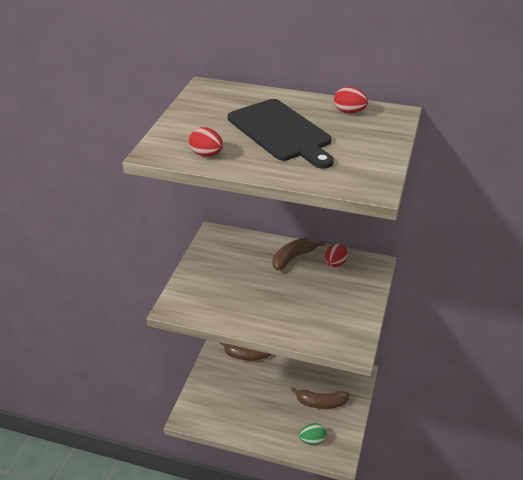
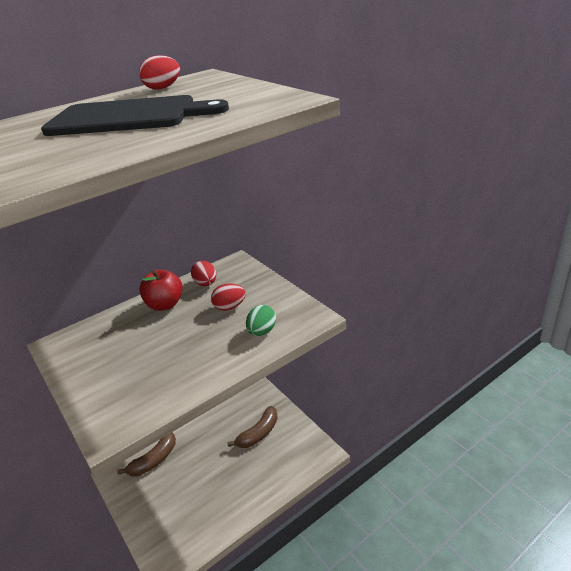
camera: 50 degrees left, 5 degrees down
red egg [189,127,223,157] -> red egg moved to [211,283,246,311]
brown banana [273,237,325,271] -> red apple [139,269,183,311]
green egg [299,423,326,445] -> green egg moved to [246,305,276,336]

